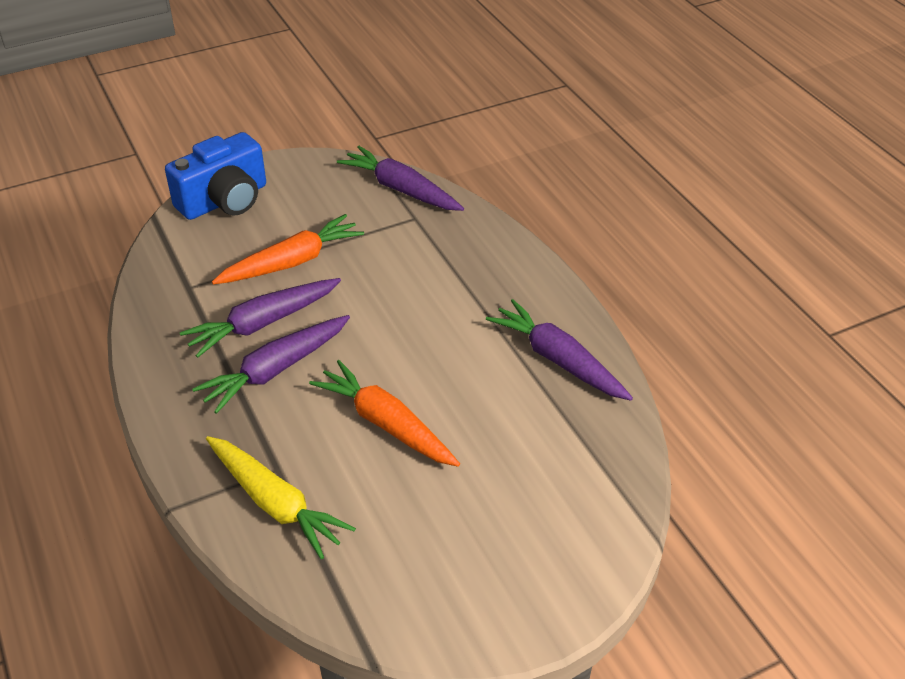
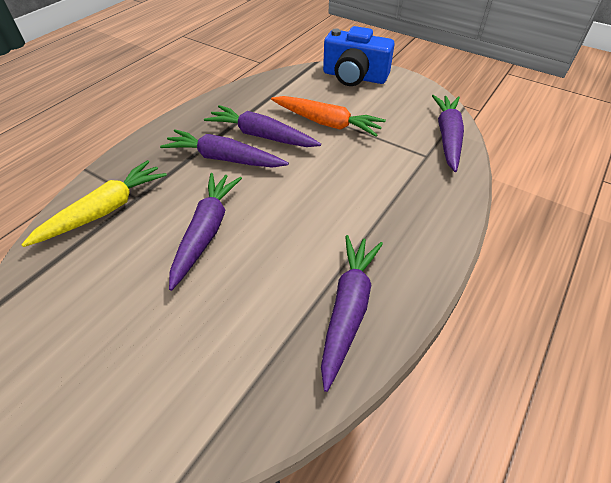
camera: 60 degrees right, 5 degrees up
yellow carrot [206,436,356,559] -> yellow carrot turned 150 degrees counterclockwise [21,160,167,247]
orange carrot [309,360,460,467] -> purple carrot [169,173,242,291]

